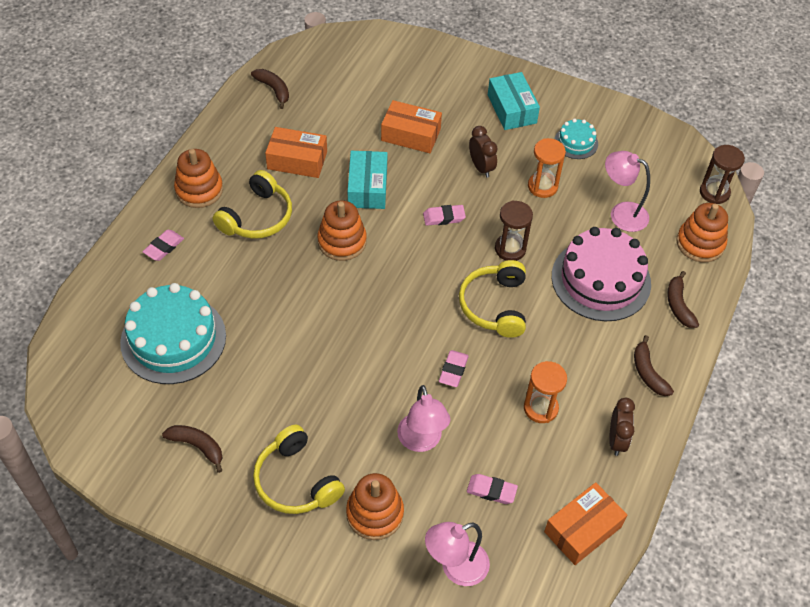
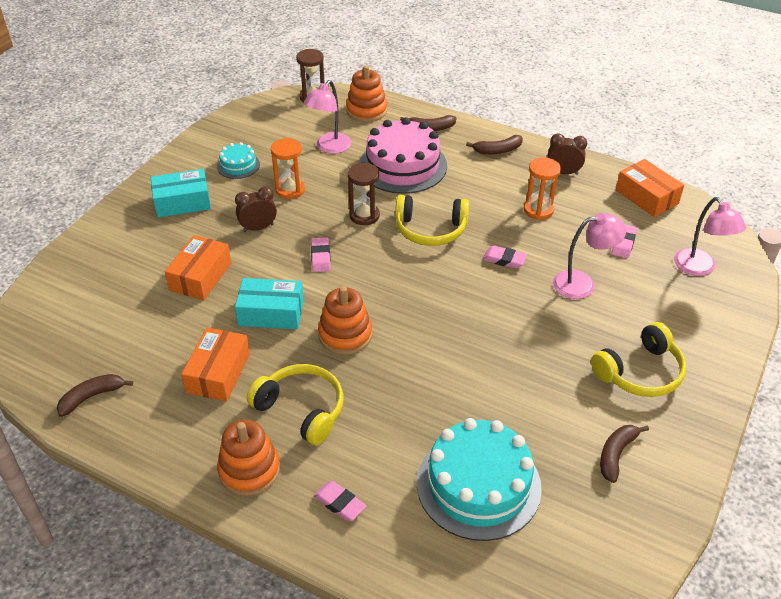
camera: 85 degrees left, 10 degrees down
orange stacking toy [346,473,404,540] -> none

